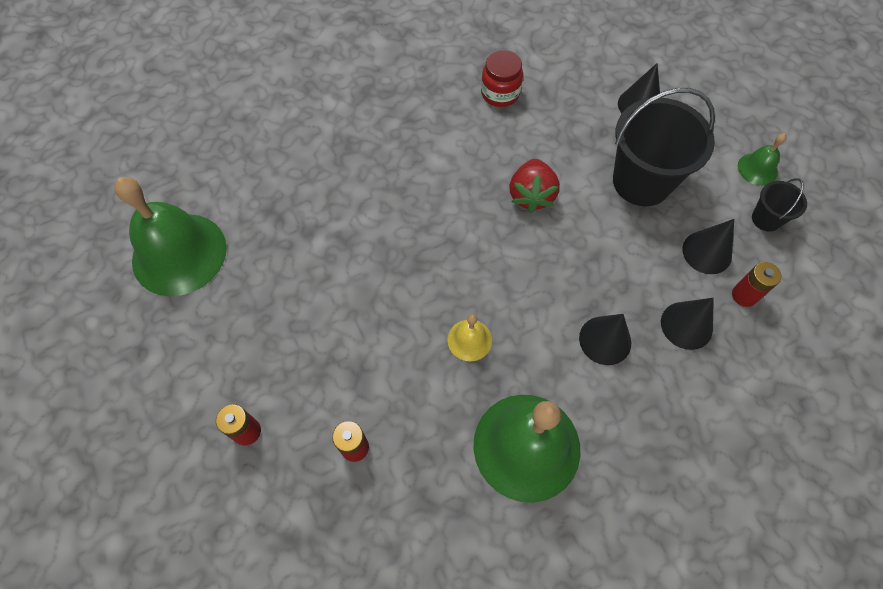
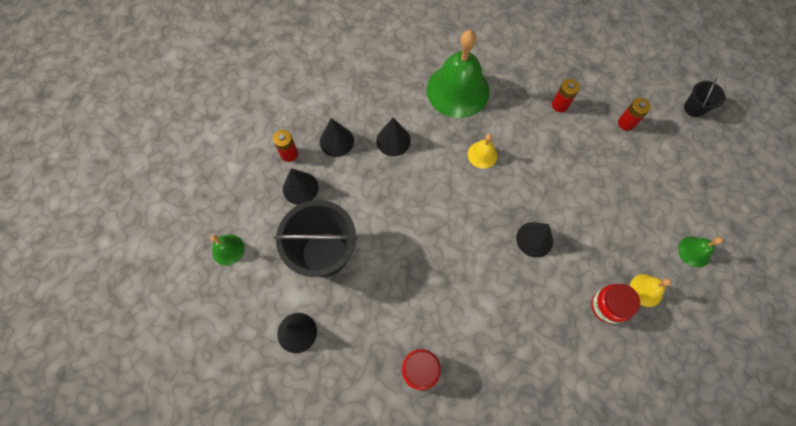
camera: 170 degrees left, 5 degrees up
green bell [114,177,227,296] -> green bell [678,237,723,268], size x0.45
red strawberry [510,159,560,213] -> none
black bucket [752,178,807,232] -> black bucket moved to [684,78,725,117]
none -> black cone [516,222,553,258]
none -> red jar [591,284,640,324]
none -> yellow bell [630,274,671,307]

